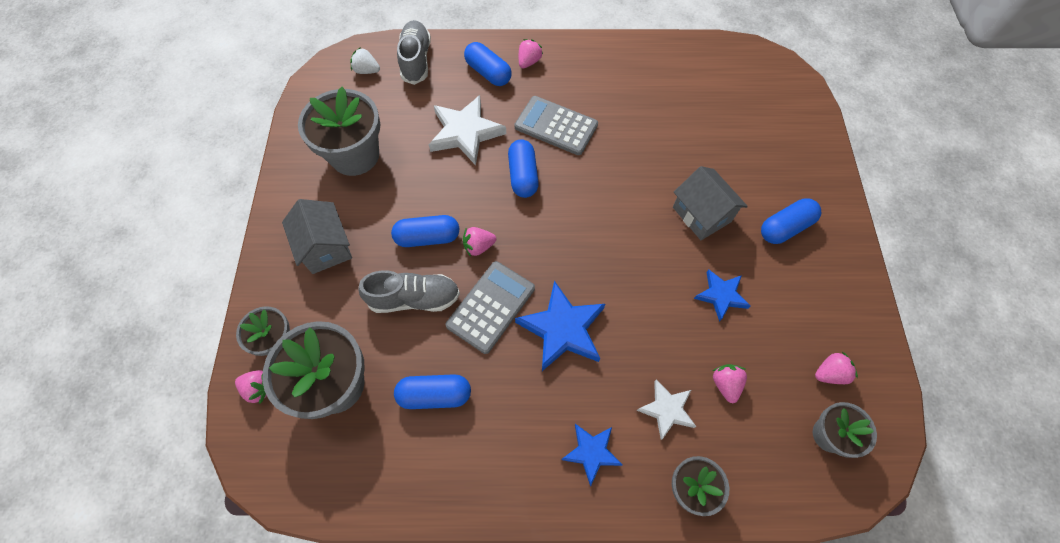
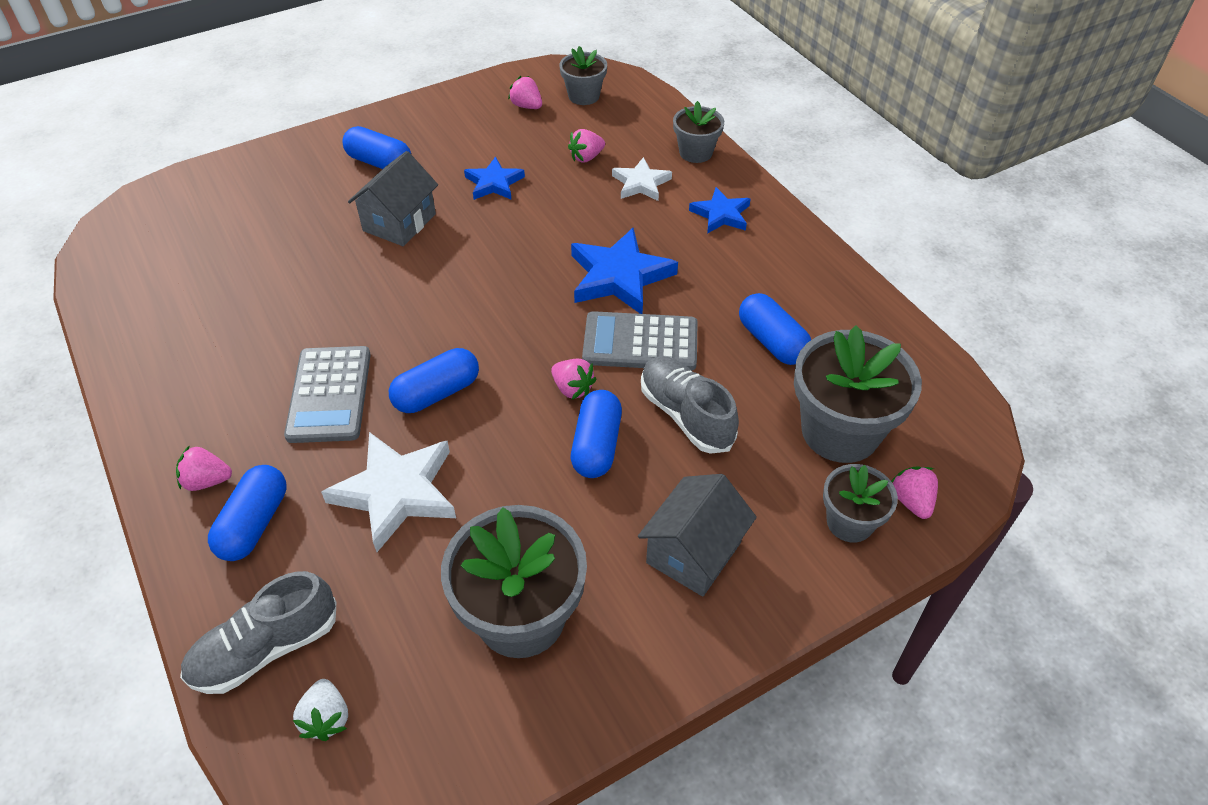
camera: 120 degrees left, 15 degrees down
blue capsule [391,215,459,247] -> blue capsule turned 45 degrees clockwise [571,390,622,478]

